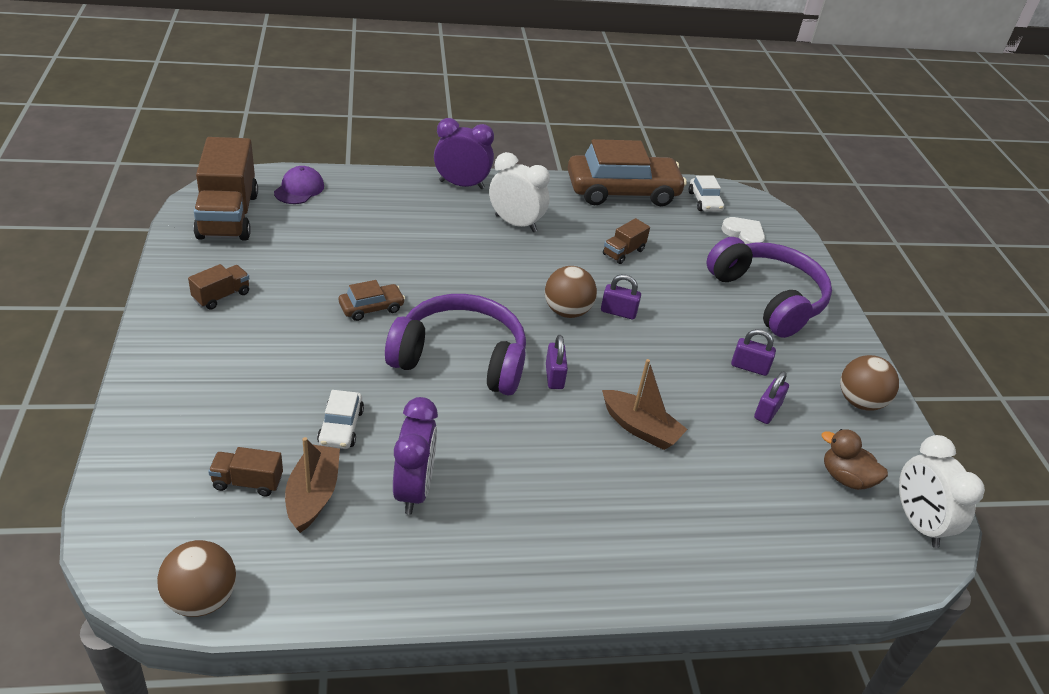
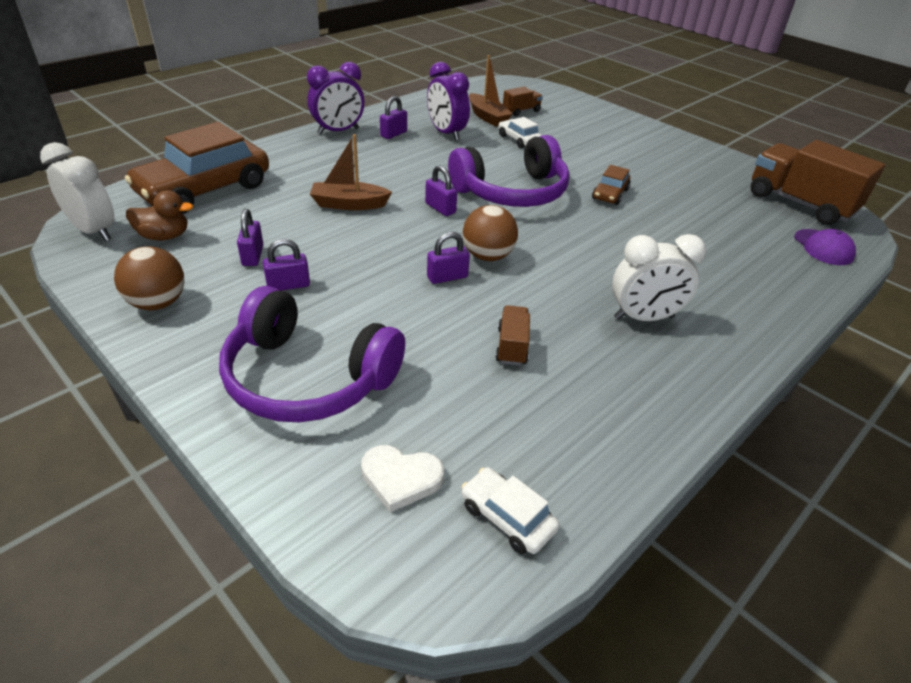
camera: 145 degrees right, 0 degrees up
brown ball [157,540,236,617] -> none
brown truck [188,264,250,310] -> none
purple clock [434,118,494,189] -> purple clock moved to [307,62,364,135]
brown car [568,139,687,206] -> brown car moved to [125,122,269,214]
none -> purple padlock [380,96,407,139]

